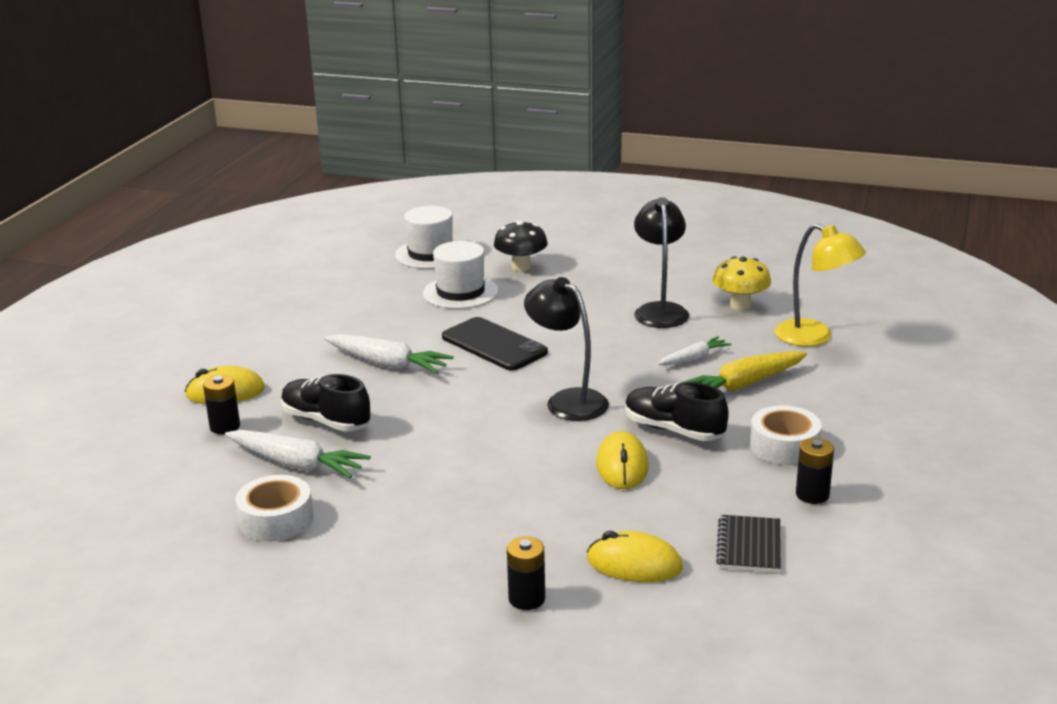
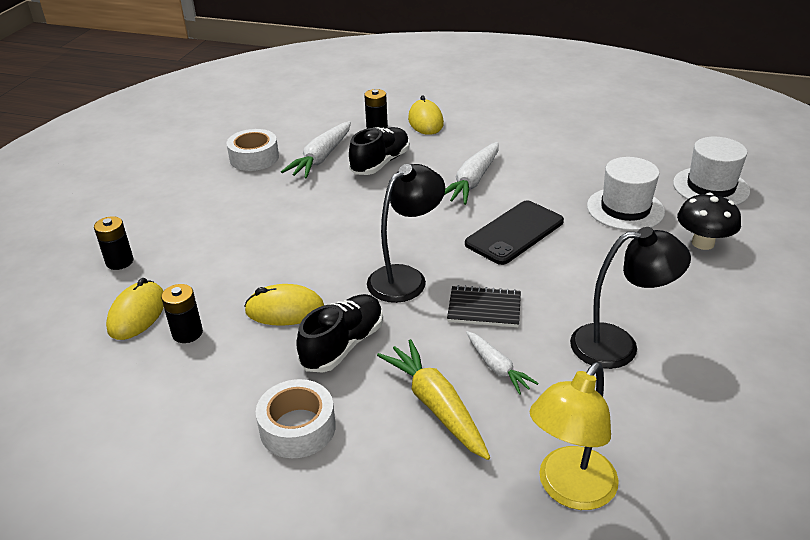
camera: 90 degrees right, 10 degrees up
yellow mushroom [713,256,771,310] -> none
black notebook [716,515,781,573] -> black notebook moved to [447,285,521,327]
black battery [796,438,834,504] -> black battery moved to [161,284,203,343]

